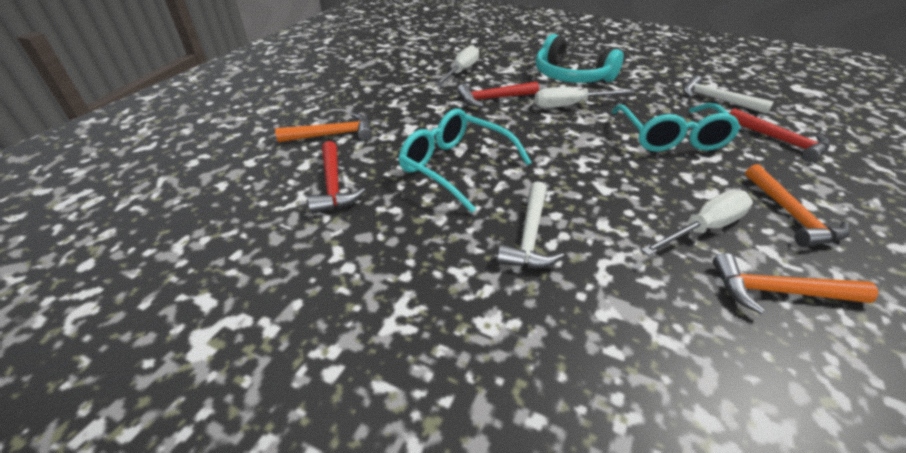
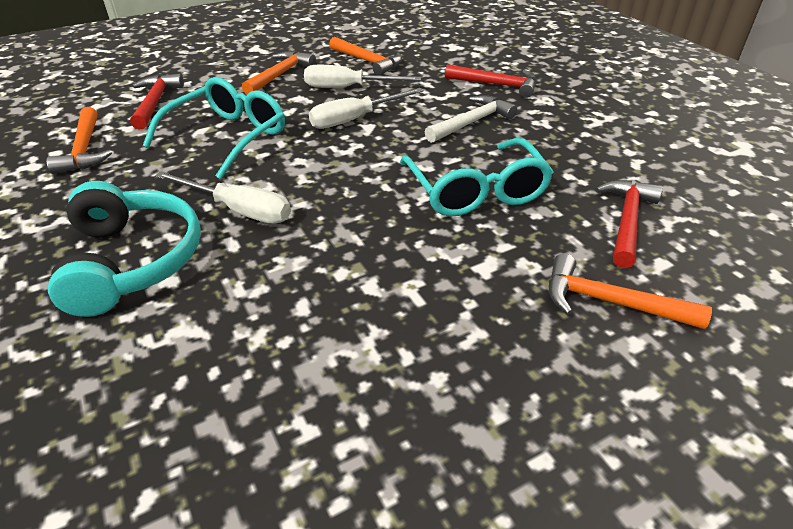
camera: 145 degrees left, 0 degrees up
white screwdriver [434,45,479,86] -> white screwdriver moved to [309,88,424,129]
red hammer [457,81,539,107] -> red hammer moved to [445,64,536,98]
white hammer [683,76,774,114] -> orange hammer [47,107,112,174]

